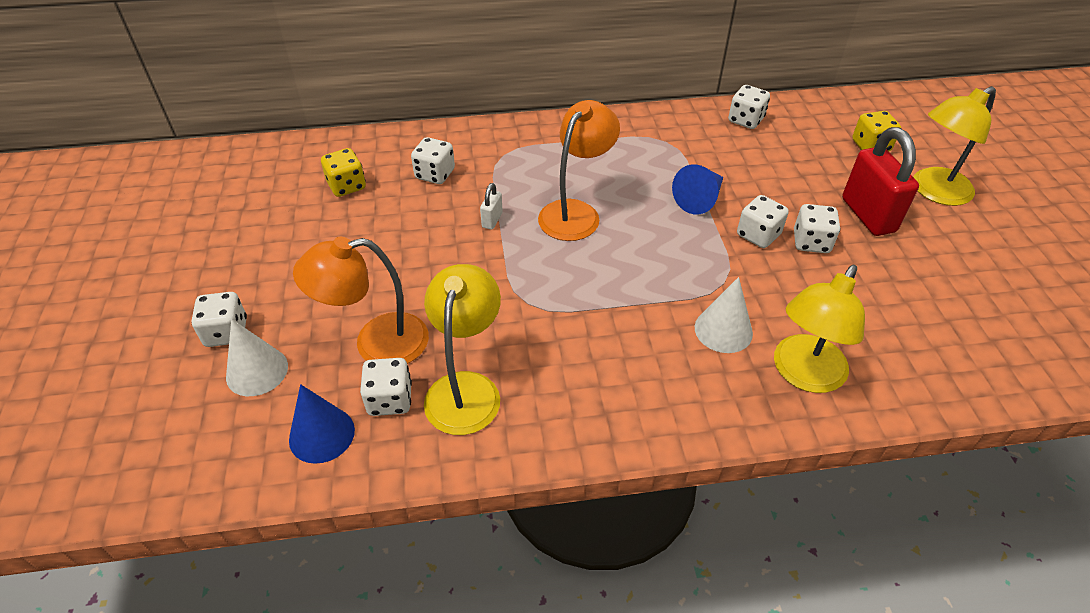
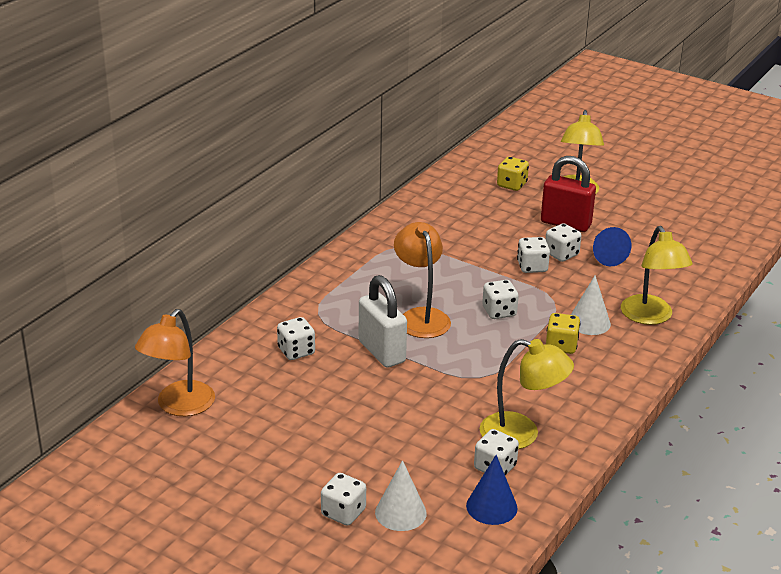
camera: 50 degrees left, 15 degrees down
orange lamp [293,237,429,364] -> orange lamp moved to [135,309,215,416]
yellow dice [321,148,366,197] -> yellow dice moved to [546,313,580,354]
yellow lamp [424,264,501,435] -> yellow lamp turned 150 degrees clockwise [480,339,574,449]
white padlock [480,183,503,230] -> white padlock [359,275,407,368], size x2.25
blue cone [672,164,723,214] -> blue cone moved to [593,227,631,266]
white dice [728,85,770,129] -> white dice moved to [482,280,519,319]

